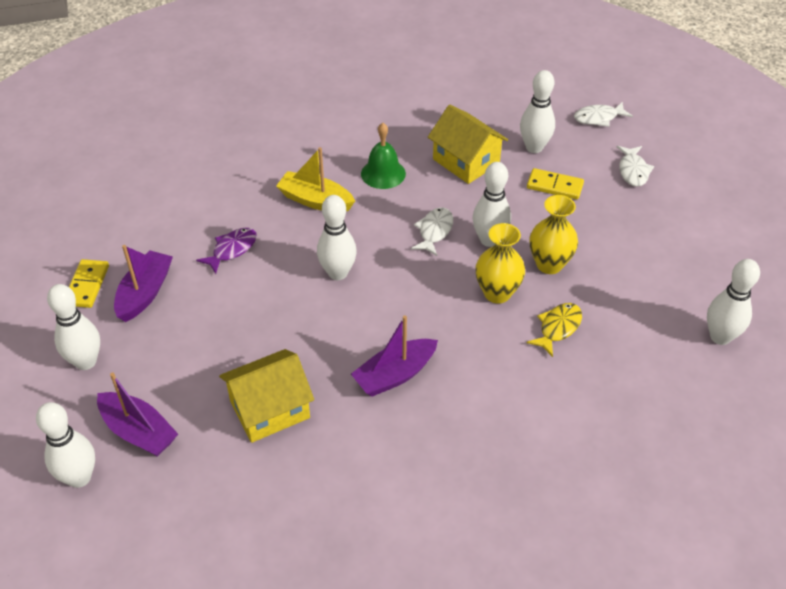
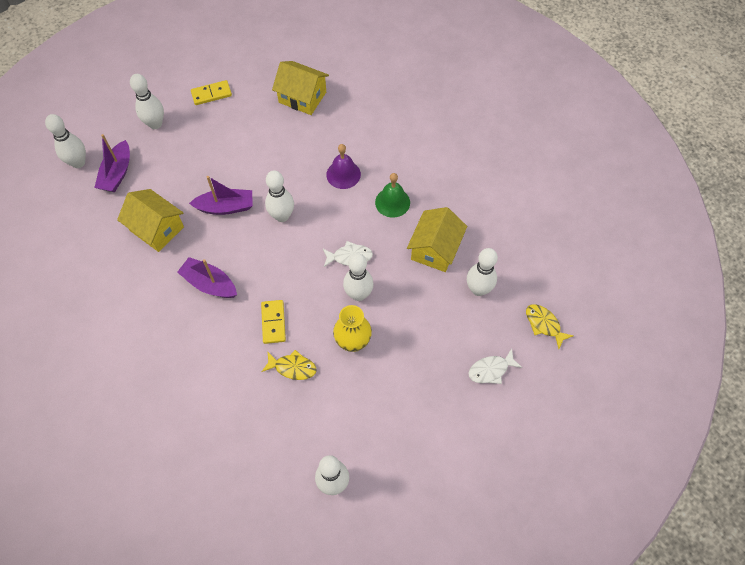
camera: 65 degrees right, 15 degrees up
purple boat [114,245,173,322] -> purple boat moved to [189,176,253,215]
purple fish [196,228,257,274] -> none
yellow boat [276,147,355,211] -> purple bell [326,144,361,189]
yellow vase [475,223,525,304] -> none
yellow domino [527,168,584,200] -> yellow domino moved to [261,300,286,344]
white fish [574,102,633,127] -> yellow fish [526,304,573,349]
none -> yellow house [272,61,329,115]

